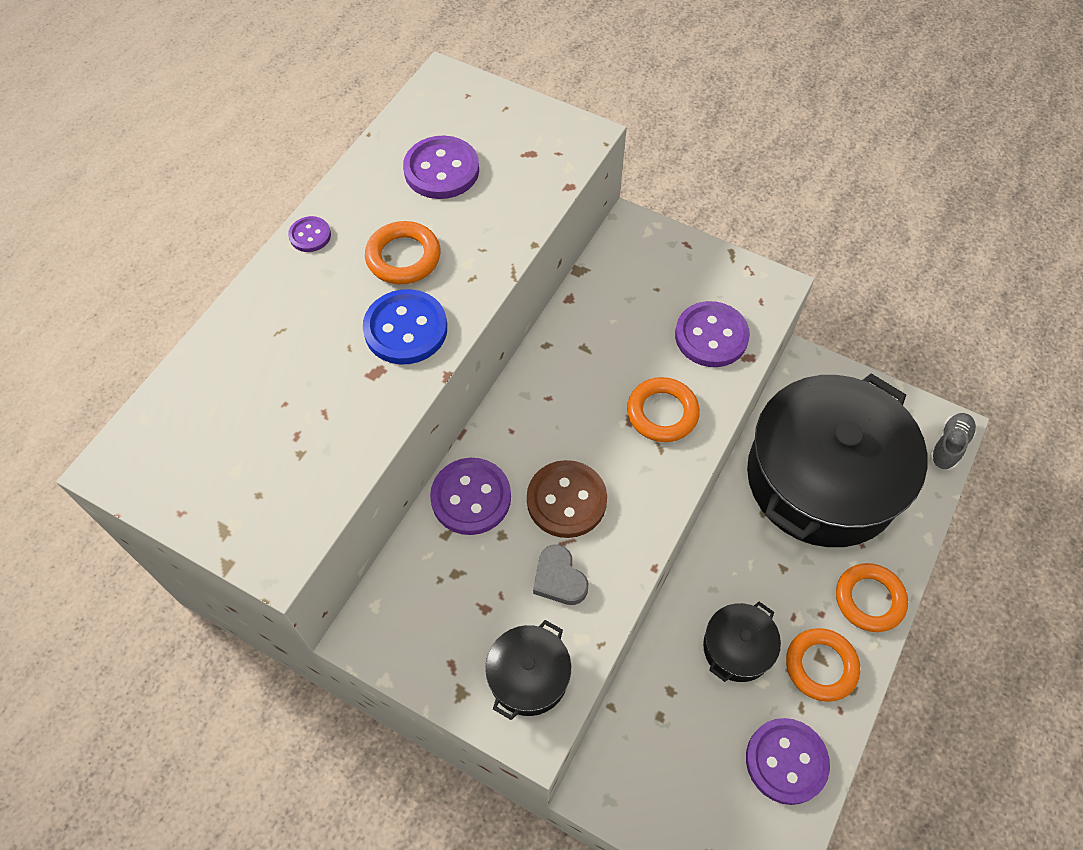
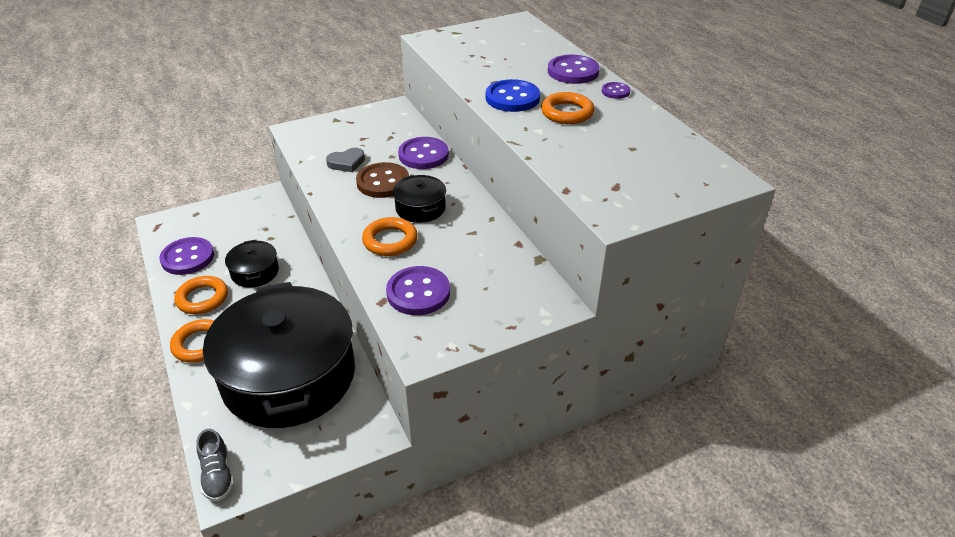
camera: 125 degrees right, 20 degrees down
purple button [403,136,479,199] -> purple button moved to [548,55,600,84]
black pot [485,620,571,720] -> black pot moved to [393,175,446,223]
grey heart [533,545,588,605] -> grey heart turned 150 degrees clockwise [326,148,365,172]

